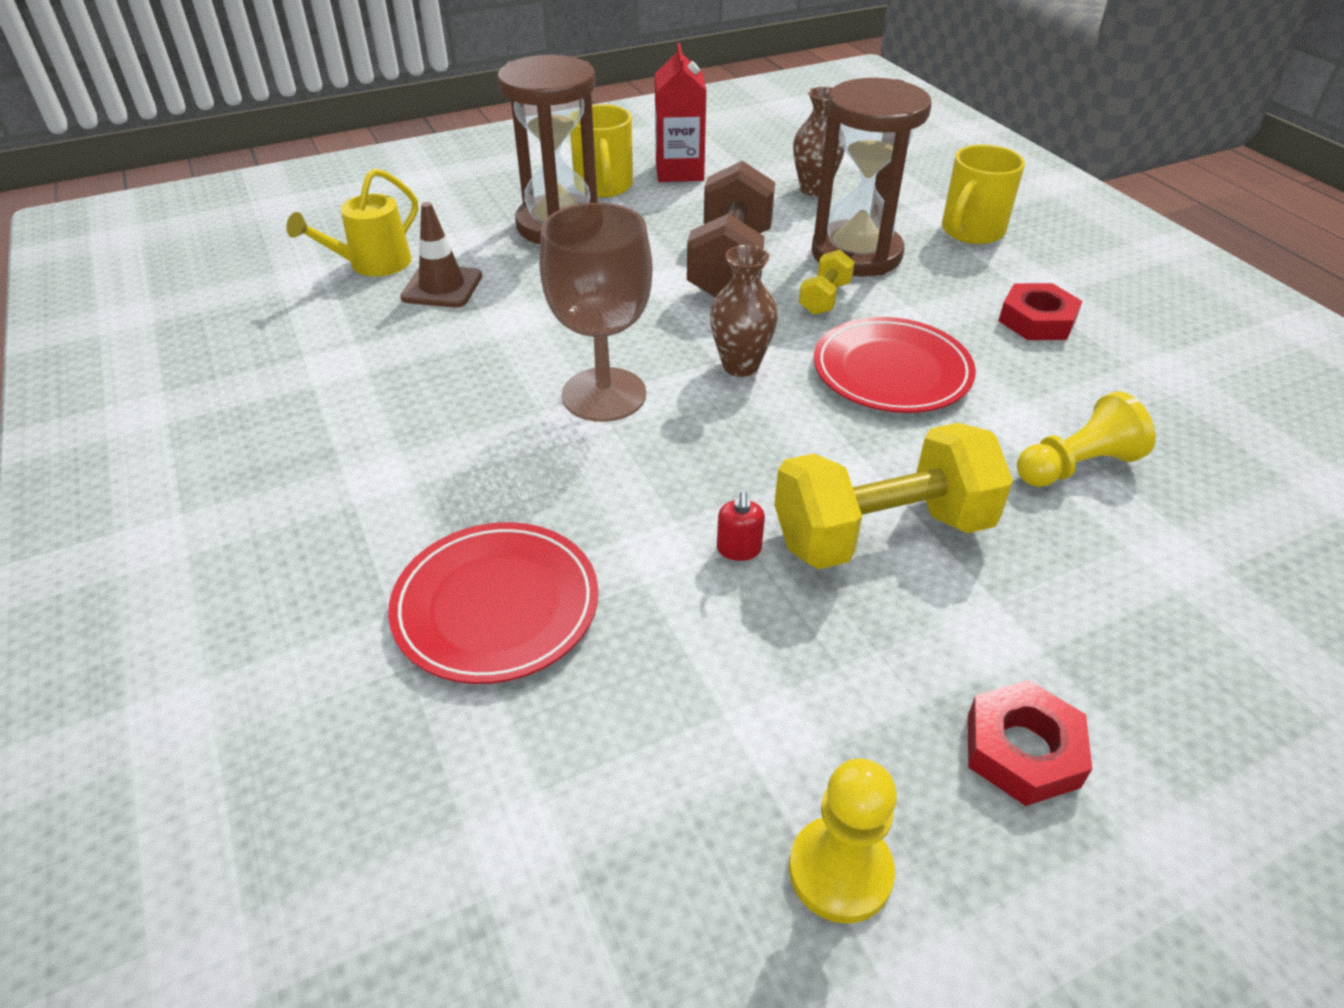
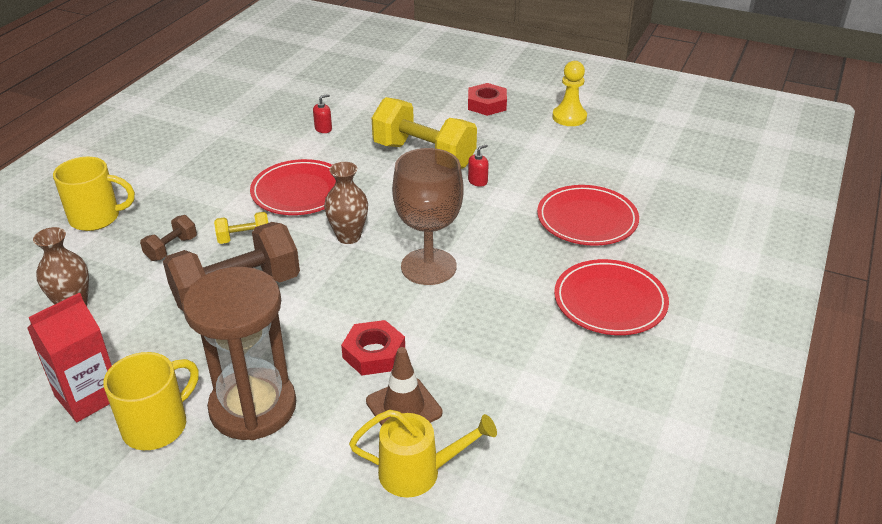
camera: 130 degrees left, 5 degrees down
brown hourglass [811,78,931,277] -> brown dumbbell [140,215,197,261]
red nut [999,283,1082,340] -> red nut moved to [341,320,405,375]
yellow pawn [1017,391,1156,487] -> red soap dispenser [313,94,332,133]
none -> red plate [554,259,669,335]

